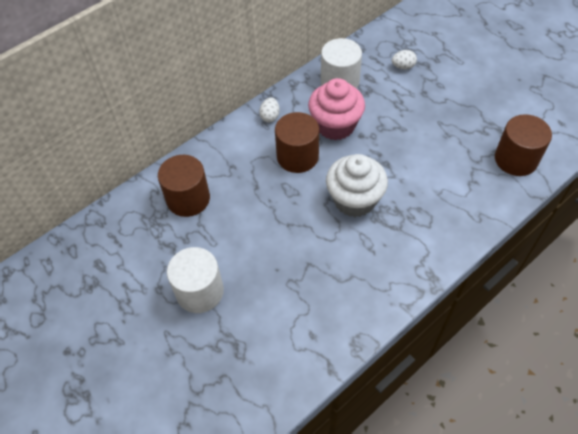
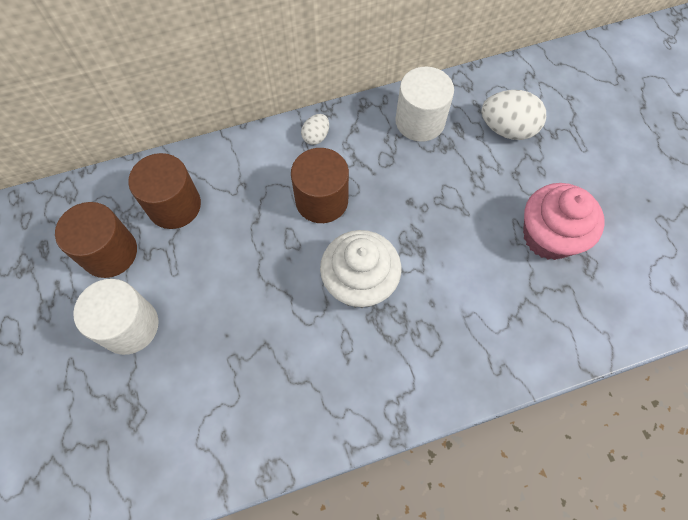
camera: 20 degrees right, 10 degrees up
pink cupcake [308,78,365,140] -> pink cupcake moved to [523,183,605,260]
white egg [392,50,417,69] -> white egg [481,90,546,140], size x1.86
brown cylinder [495,114,552,176] -> brown cylinder moved to [55,202,137,278]

